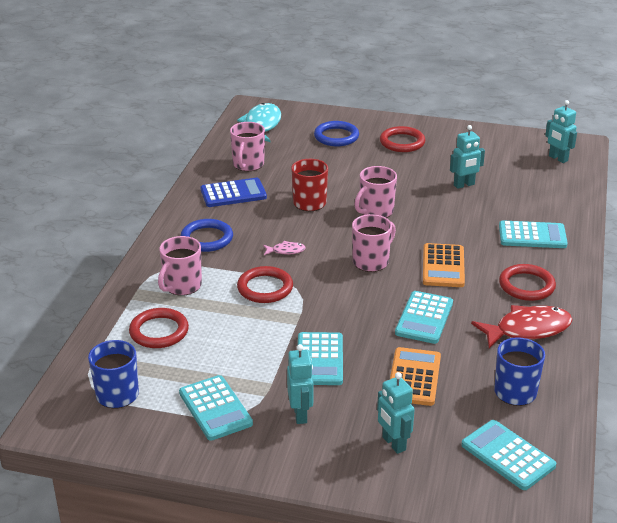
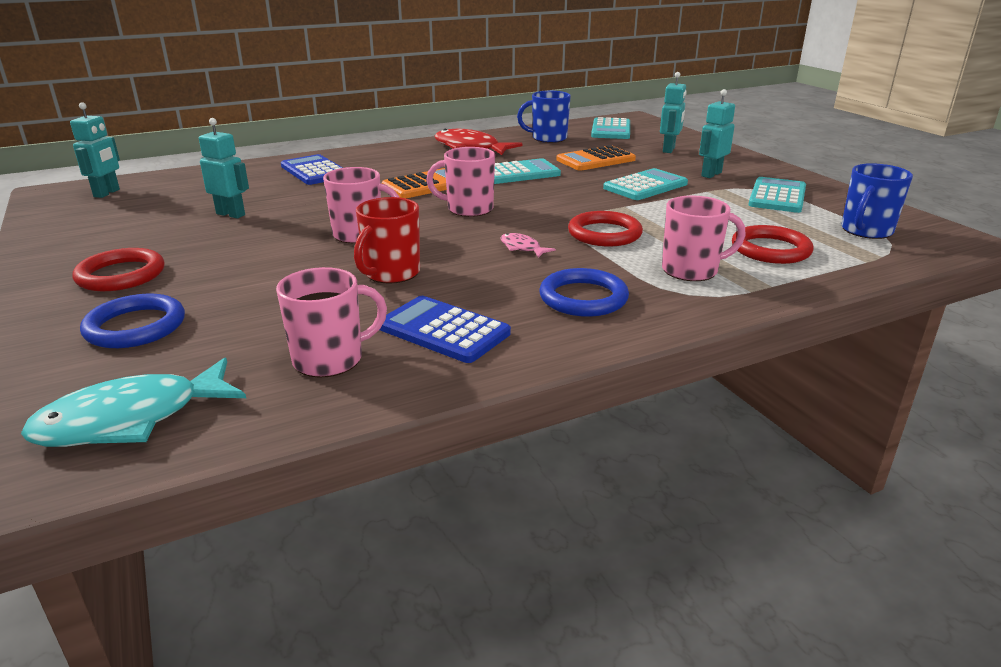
camera: 130 degrees left, 5 degrees down
turquoise calculator [499,220,568,248] -> blue calculator [281,154,343,185]
red ring [499,264,556,301] -> none

